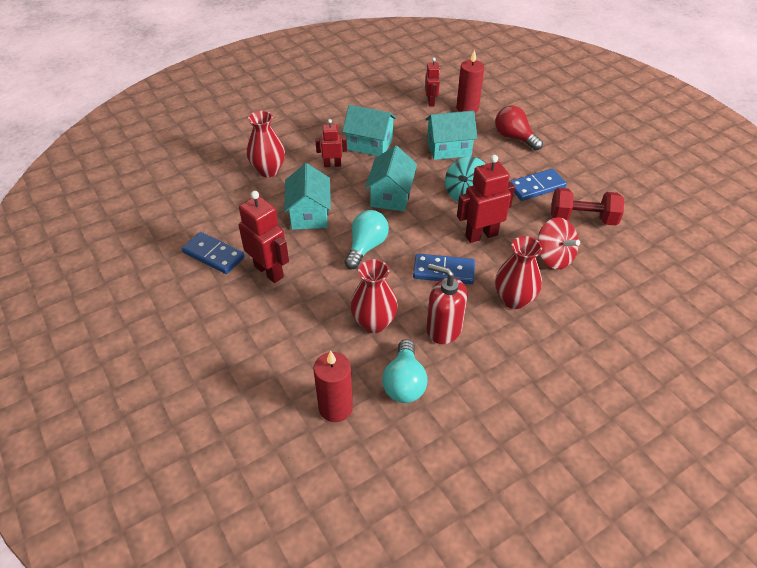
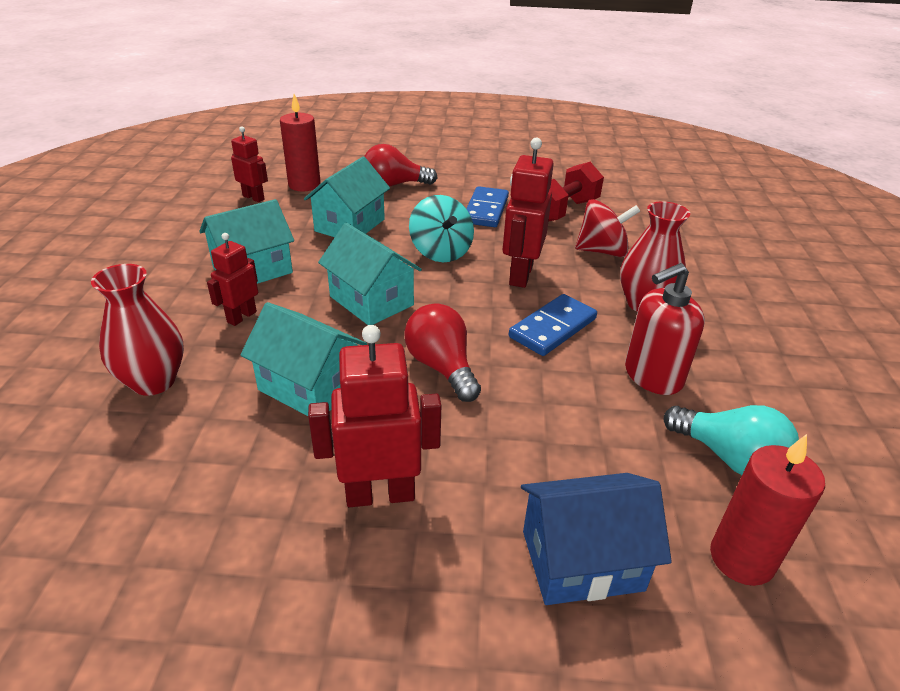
camera: 55 degrees left, 10 degrees down
blue domino [182,232,245,274] -> none
turquoise light bulb [344,210,389,269] -> red light bulb [404,304,481,402]
red vase [350,259,398,333] -> none
none -> blue house [521,473,672,605]

